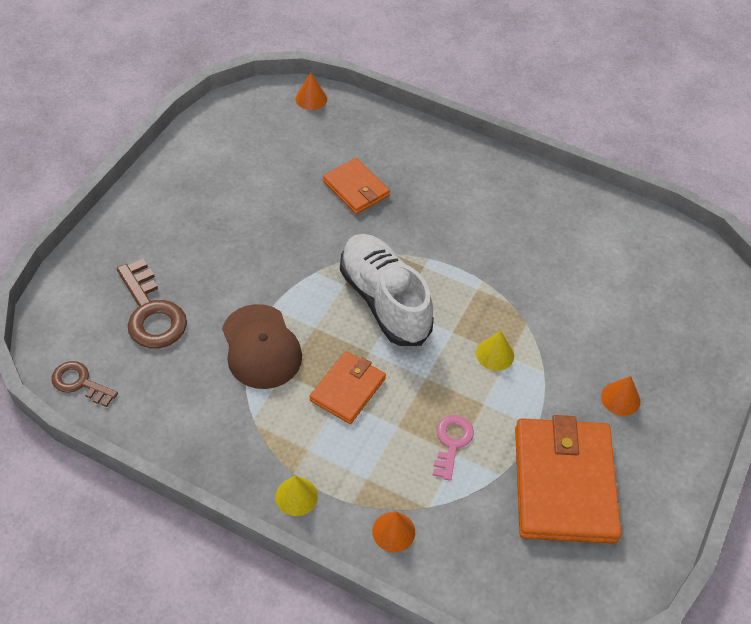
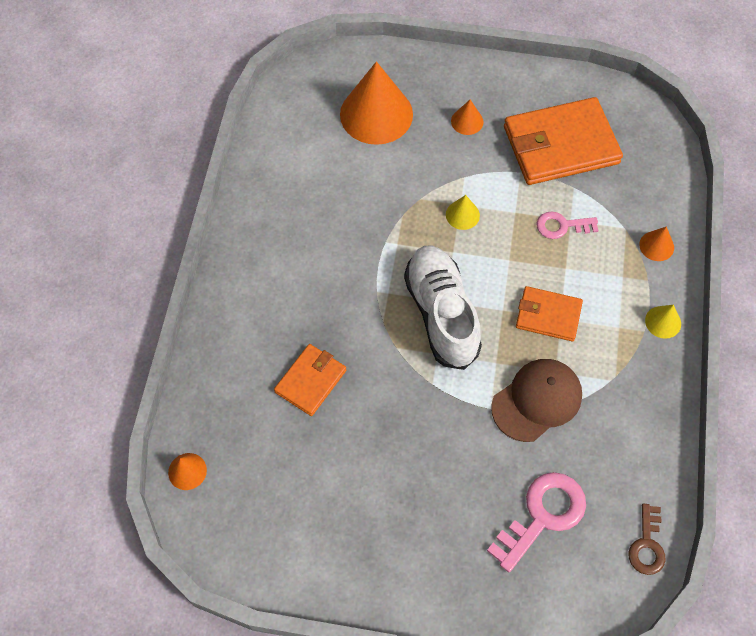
camera: 105 degrees left, 10 degrees up
brown key [117,259,187,349] -> pink key [487,472,586,572]
white shoe [340,234,434,346] -> white shoe turned 120 degrees clockwise [404,246,482,370]
none -> orange cone [340,61,413,145]

